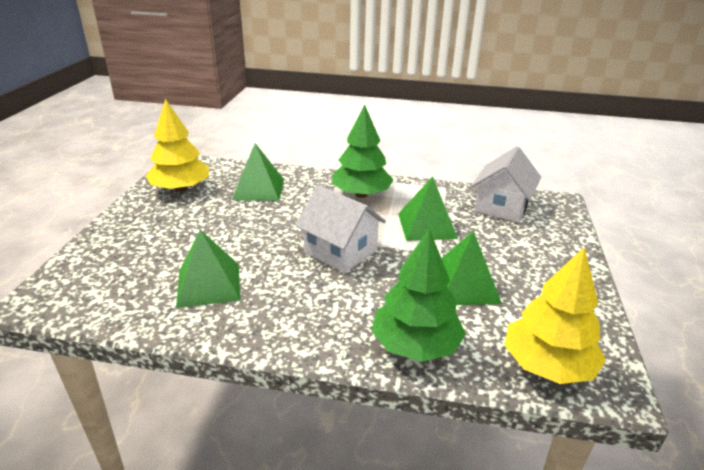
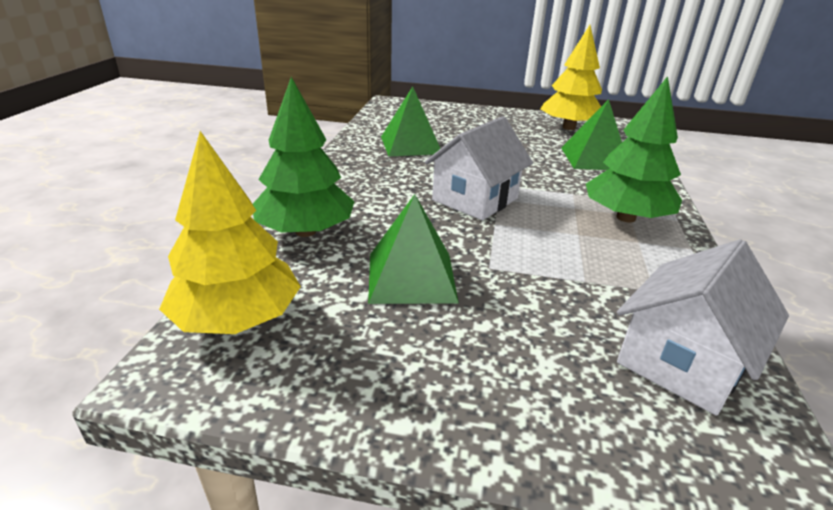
camera: 90 degrees right, 0 degrees up
green pyramid [398,177,458,241] -> none
white house [471,146,541,223] -> white house turned 75 degrees counterclockwise [617,239,789,416]

